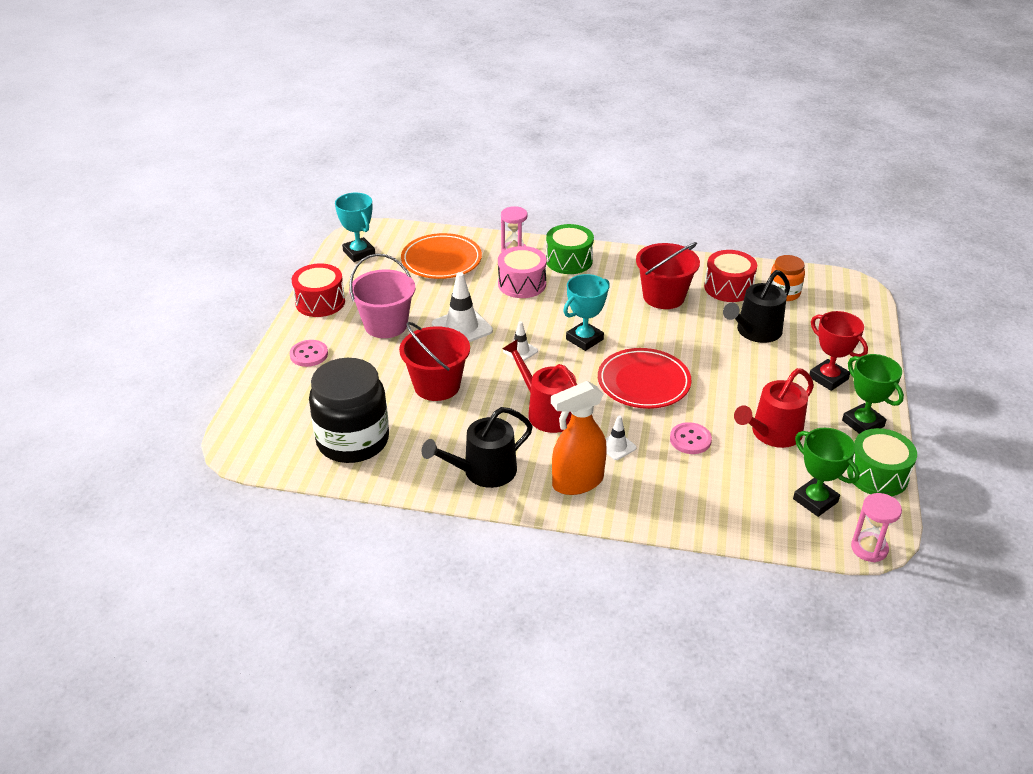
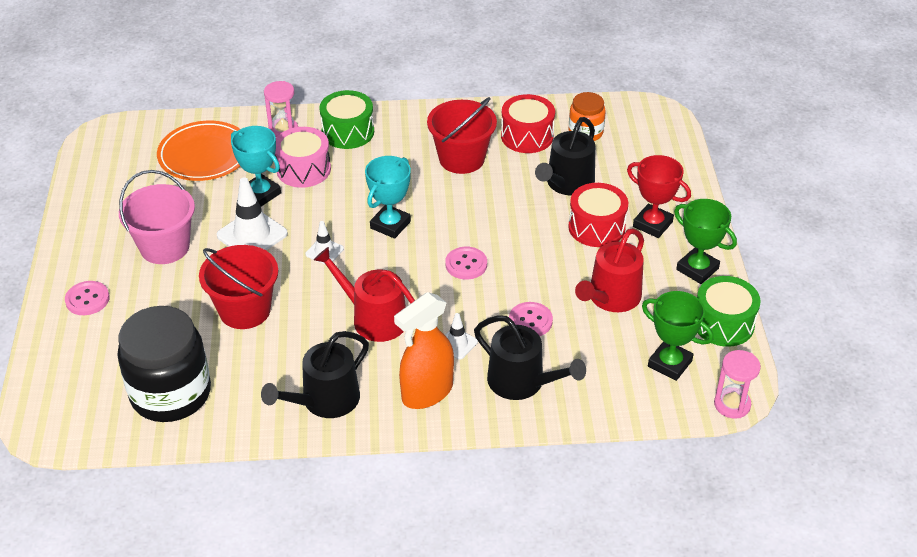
camera: 15 degrees left, 5 degrees up
red drum [292,263,345,317] -> red drum moved to [568,183,628,247]
turquoise trophy [335,193,375,262] -> turquoise trophy moved to [231,126,281,207]
red plate [598,348,692,409] -> pink button [445,247,487,280]
none -> black watering can [474,315,586,400]

